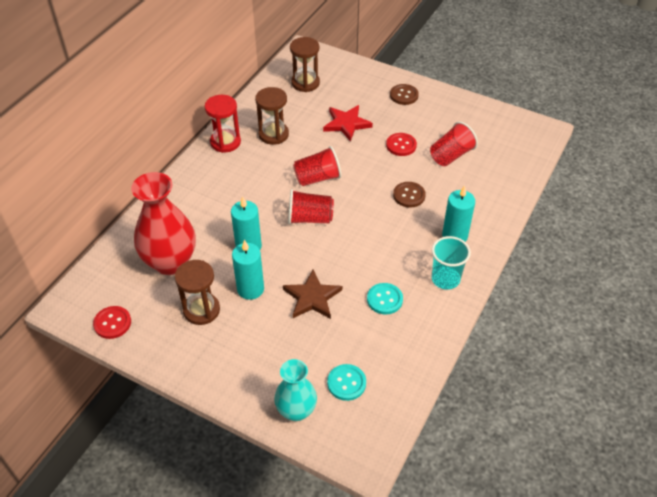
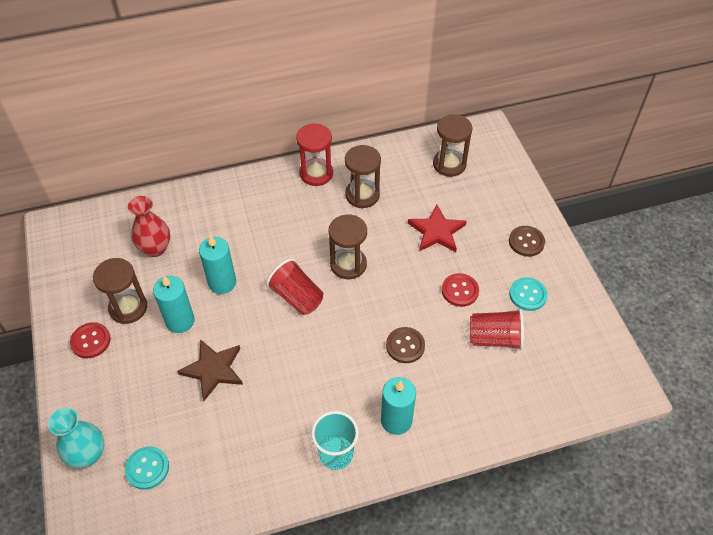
camera: 45 degrees right, 5 degrees up
red button [93,306,131,339] -> red button moved to [70,322,111,358]
red vase [131,172,196,275] -> red vase [128,196,170,257], size x0.61
red cup [293,146,341,186] -> brown hourglass [329,214,367,279]
turquoise button [367,283,403,314] -> turquoise button moved to [509,277,547,311]

